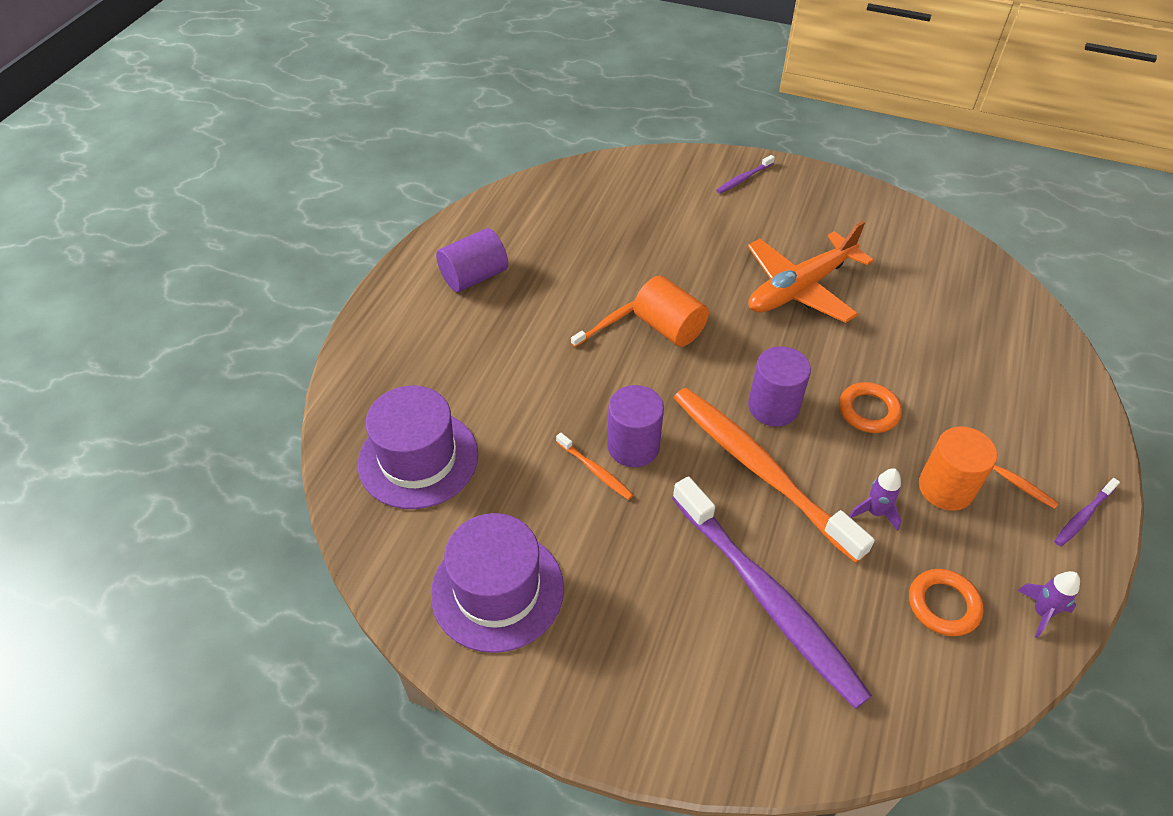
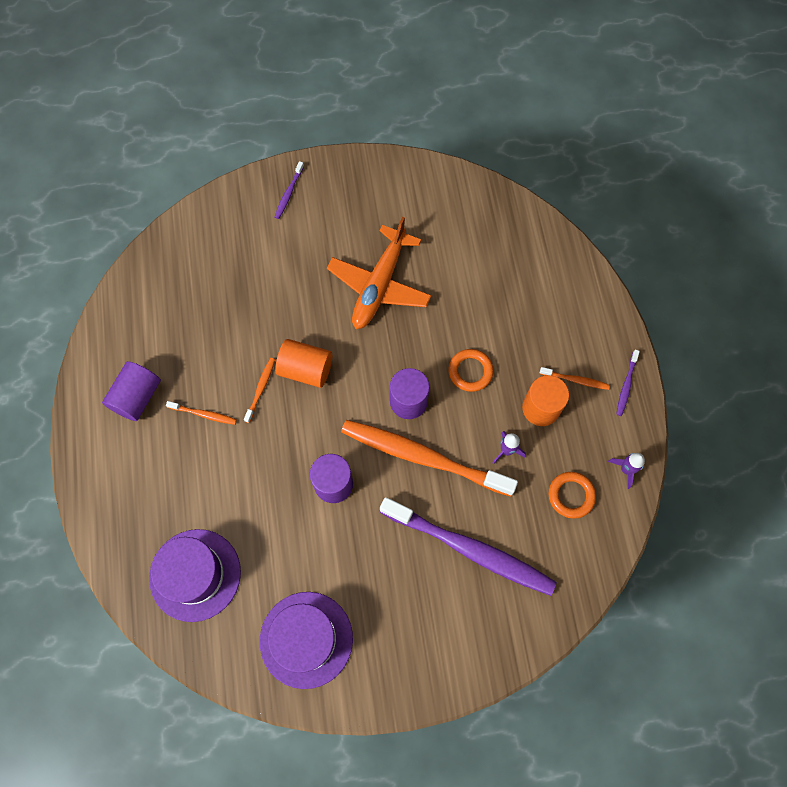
camera: 30 degrees left, 20 degrees up
orange toothbrush [556,433,633,500] -> orange toothbrush moved to [166,401,237,425]

